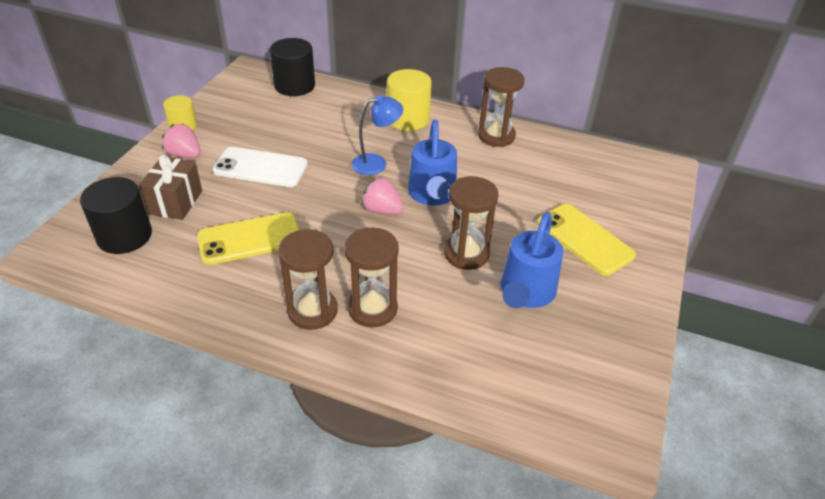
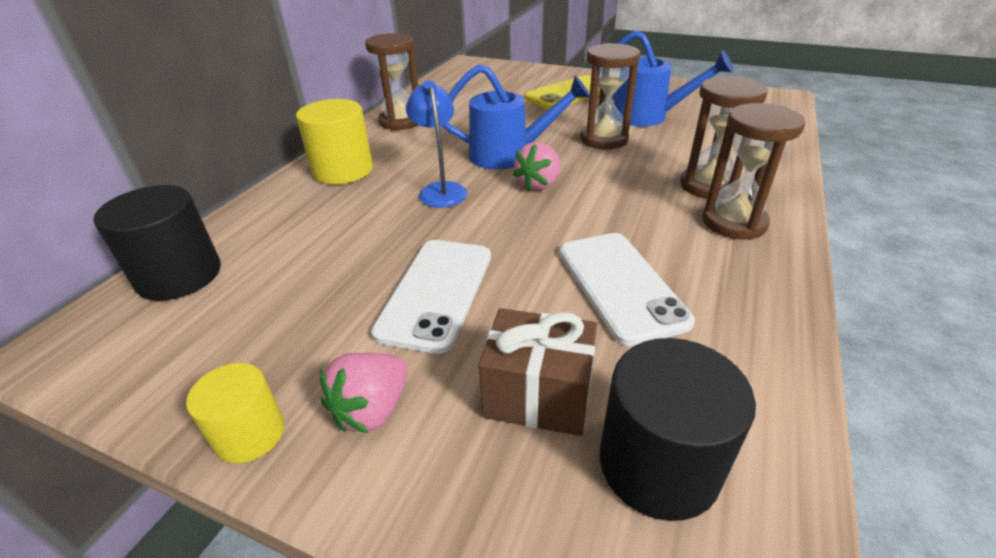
camera: 85 degrees left, 5 degrees down
yellow phone [197,212,299,265] -> white phone [559,233,695,346]

